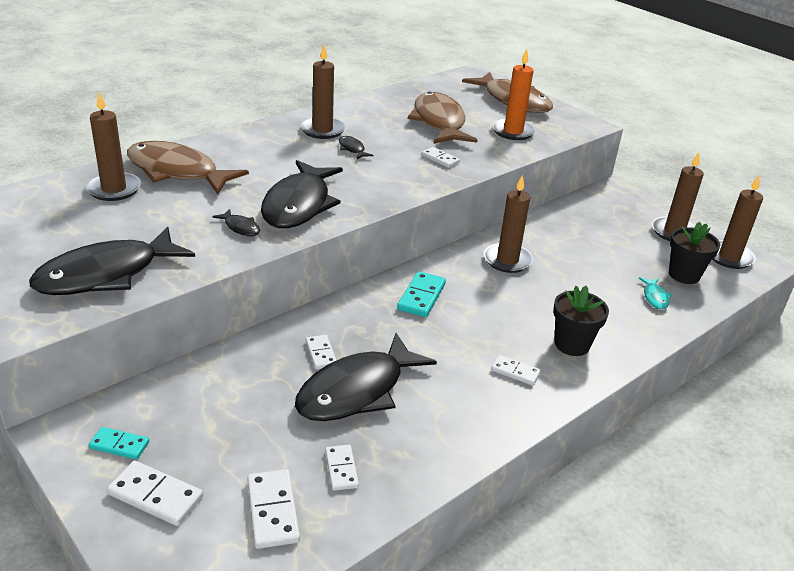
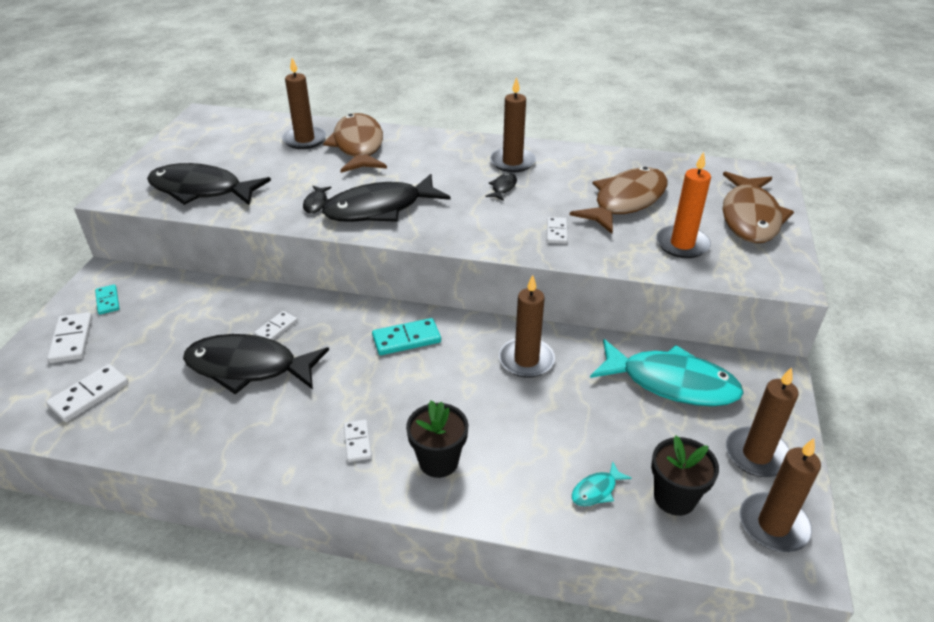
camera: 55 degrees right, 5 degrees up
white domino [325,445,359,491] -> none
none -> turquoise fish [590,339,743,407]

